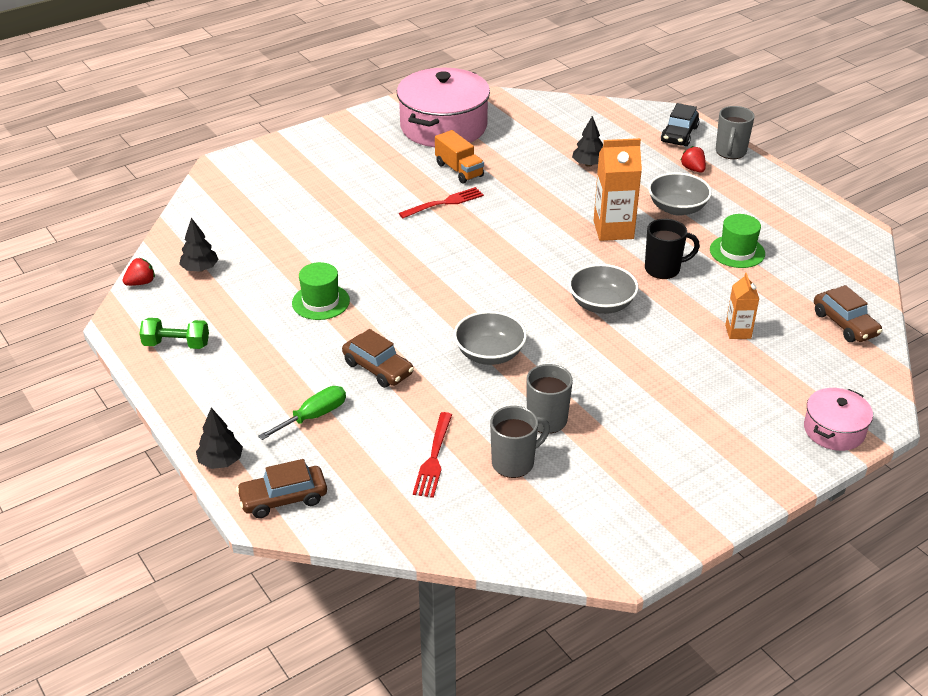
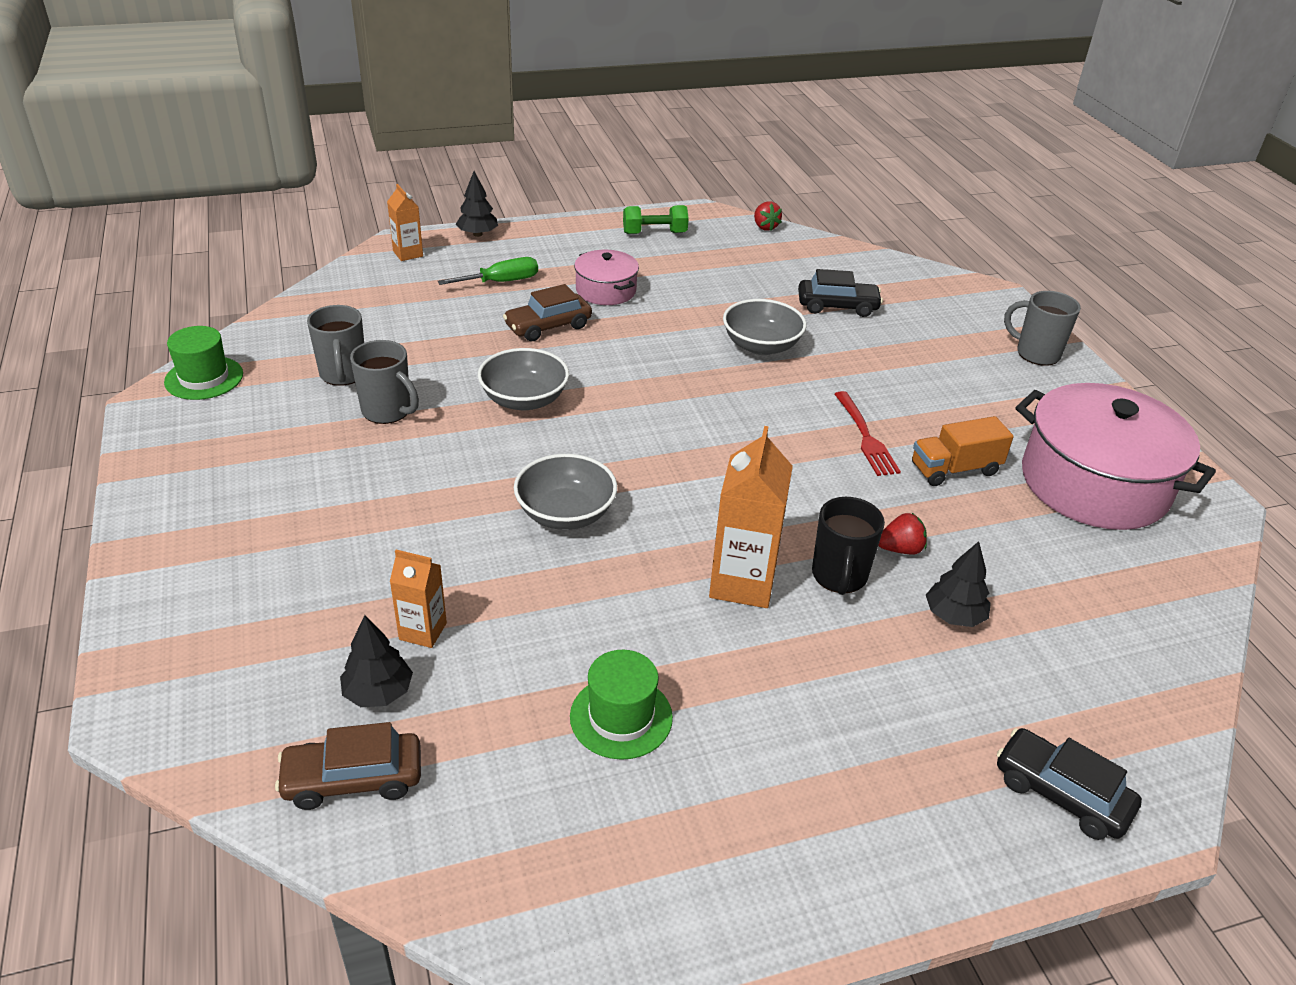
camera: 105 degrees right, 0 degrees up
green dumbbell [139,318,209,349] -> green dumbbell turned 60 degrees clockwise [623,205,689,234]
black tree [179,218,219,272] -> black tree moved to [340,615,413,707]
brown car [236,459,327,518] -> orange carton [387,184,423,261]
green screwdriver [258,386,346,440] -> green screwdriver turned 90 degrees counterclockwise [438,257,538,285]
green hat [292,262,350,320] -> green hat moved to [164,326,243,400]
red fork [413,412,452,498] -> none
black mug [645,219,700,279] -> black mug moved to [812,497,885,595]
grey bowl [648,172,712,216] -> grey bowl moved to [723,299,807,355]
red strawberry [680,146,706,173] -> red strawberry moved to [878,513,927,555]
grey mug [716,106,755,159] -> grey mug moved to [1004,291,1081,366]
pink pot [804,388,873,451] -> pink pot moved to [574,250,639,305]
none -> black car [798,269,883,317]

